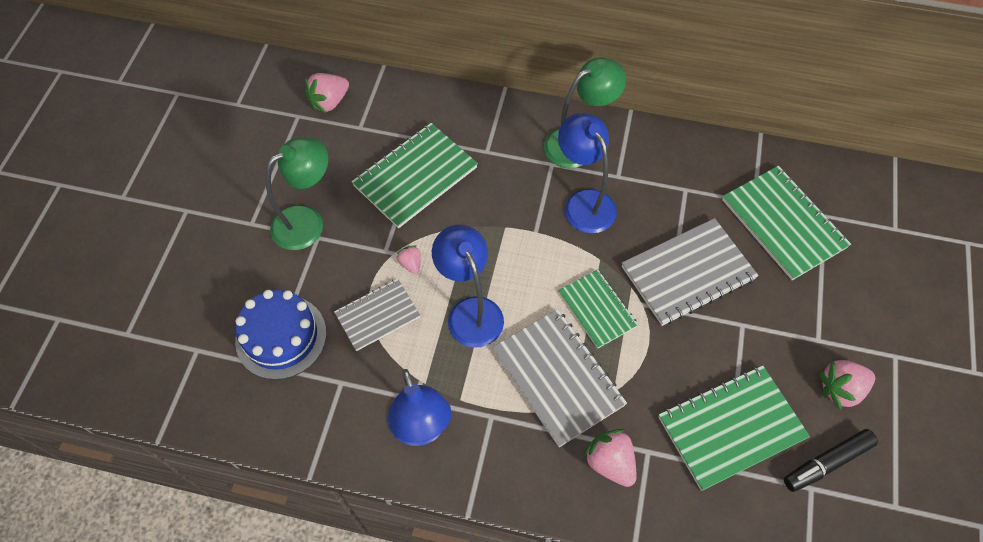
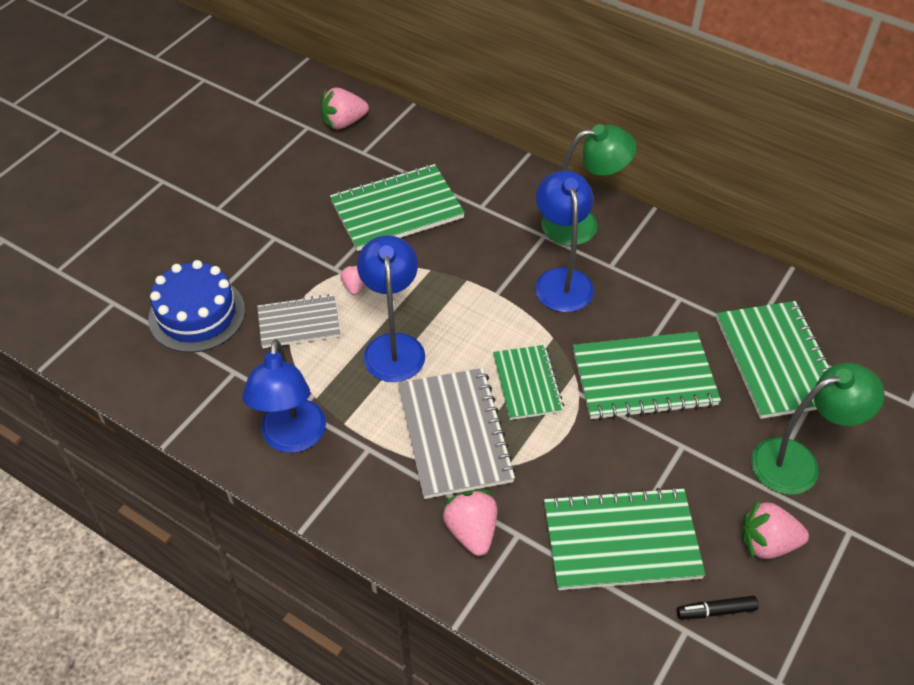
camera: 20 degrees right, 10 degrees down
green lamp [265,137,328,250] -> green lamp moved to [751,363,885,495]
grey notebook [622,218,759,326] -> green notebook [573,332,721,420]
black marker [784,429,878,492] -> black marker [677,596,758,619], size x0.65

